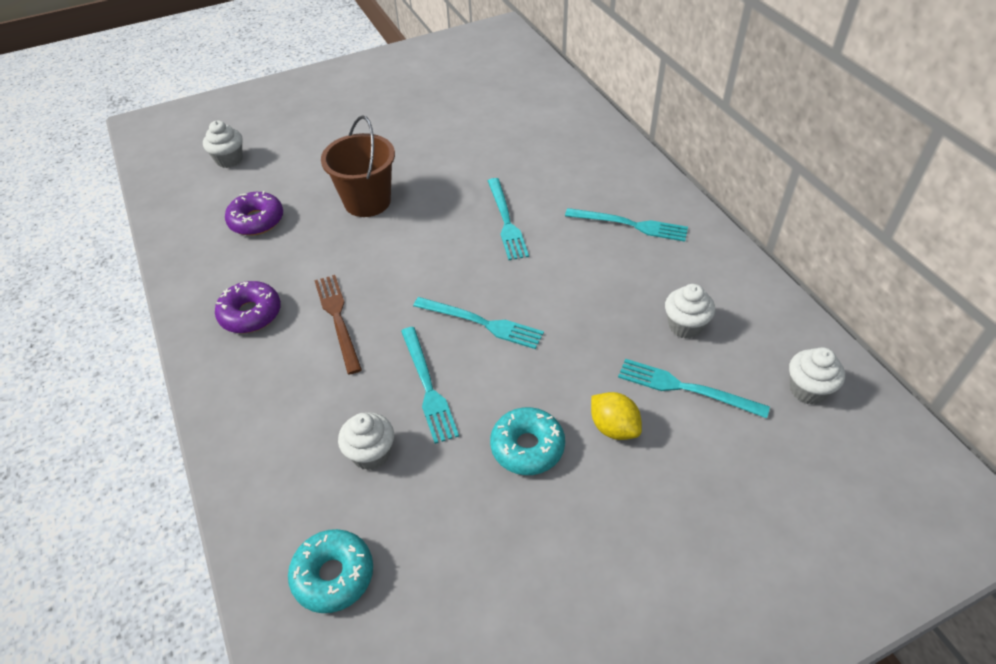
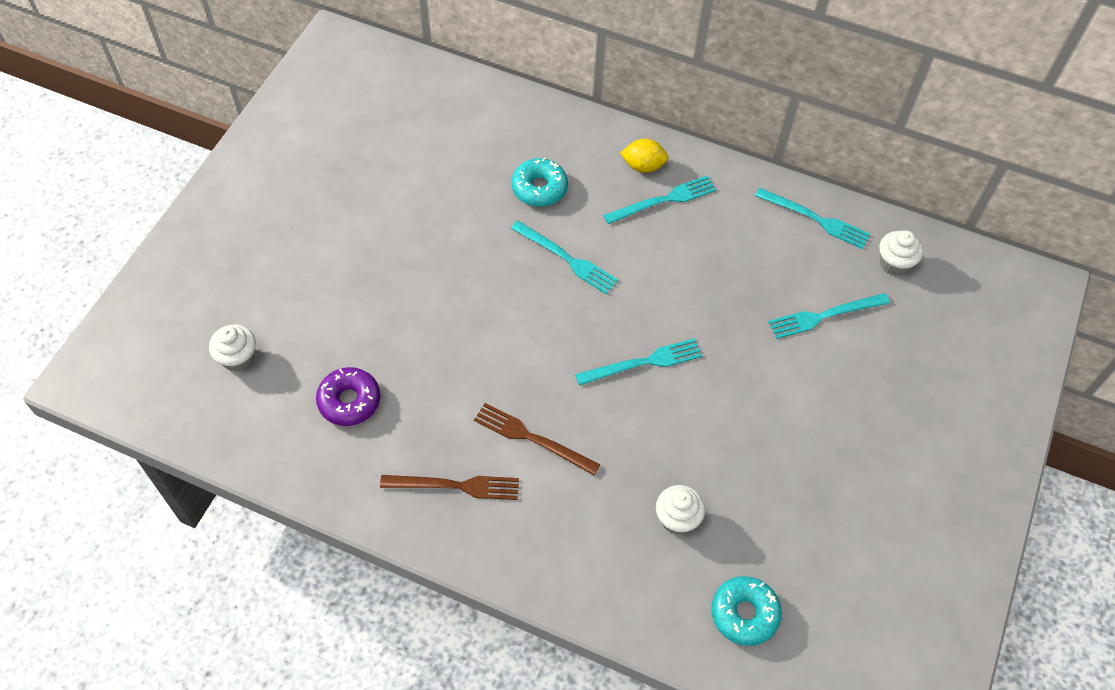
camera: 45 degrees left, 10 degrees up
purple donut [215,281,281,333] -> brown fork [380,475,519,500]
brown bucket [321,115,395,217] -> none
turquoise fork [401,327,459,444] -> turquoise fork moved to [755,188,870,249]
turquoise donut [490,407,565,475] -> turquoise donut moved to [511,157,568,207]
yellow lemon [591,392,642,440] -> yellow lemon moved to [620,139,668,173]
white cupcake [665,284,715,339] -> none

